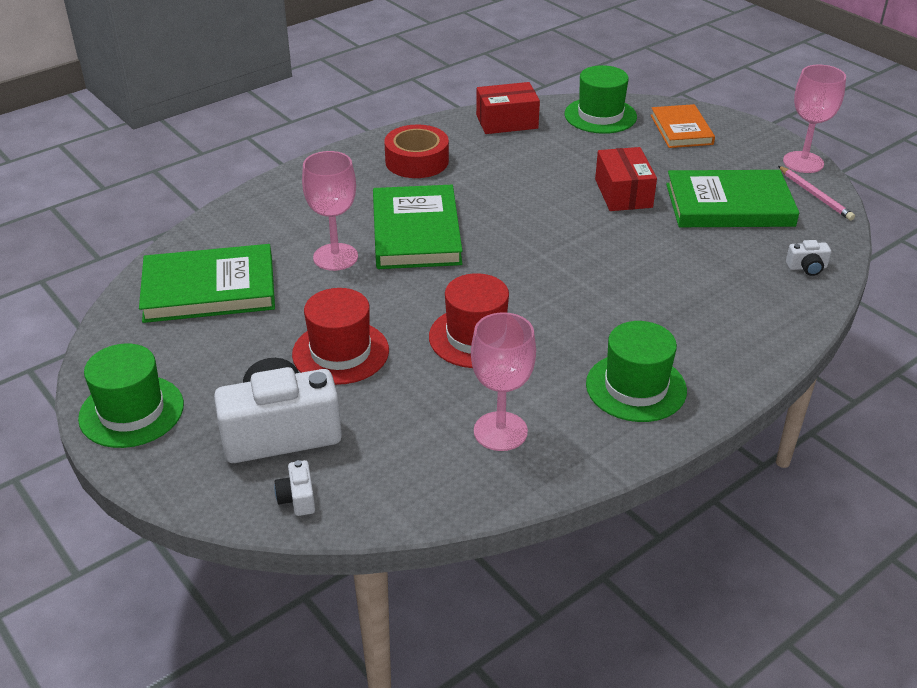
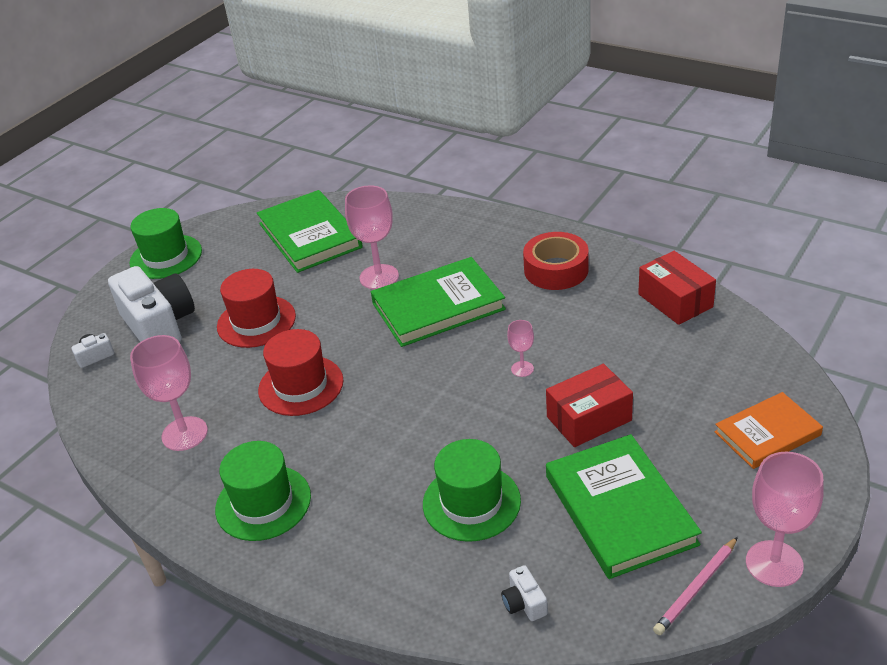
camera: 75 degrees right, 0 degrees up
green hat [564,65,637,134] -> green hat moved to [423,439,521,542]
none -> pink goblet [507,320,534,377]

